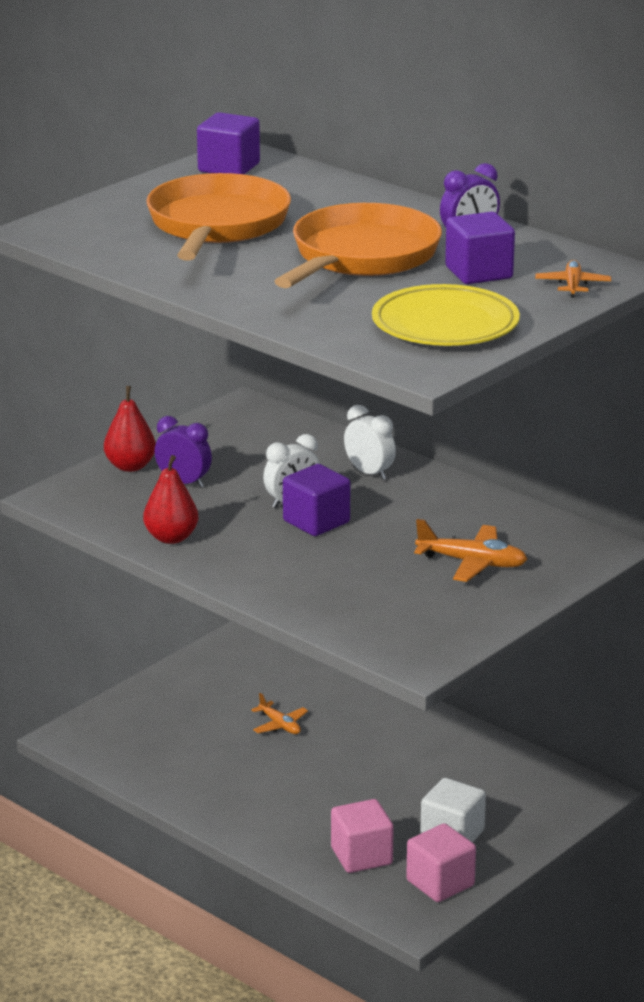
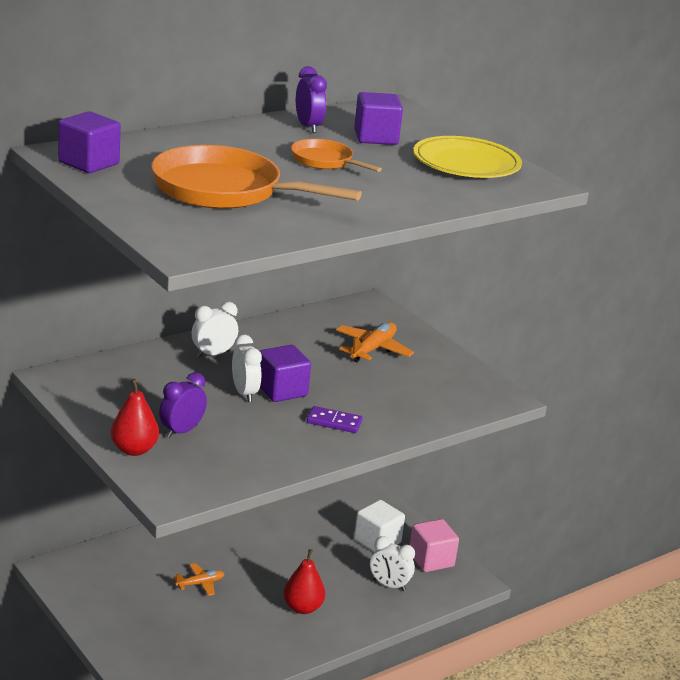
camera: 80 degrees left, 0 degrees up
red pear [143,455,198,544] -> red pear moved to [283,549,325,614]
orange pan [274,203,442,288] -> orange pan [291,139,382,172], size x0.52
pink cube [331,799,394,873] -> white clock [370,536,415,591]
orange plane [535,260,611,297] -> none
none -> purple domino [307,406,363,433]

